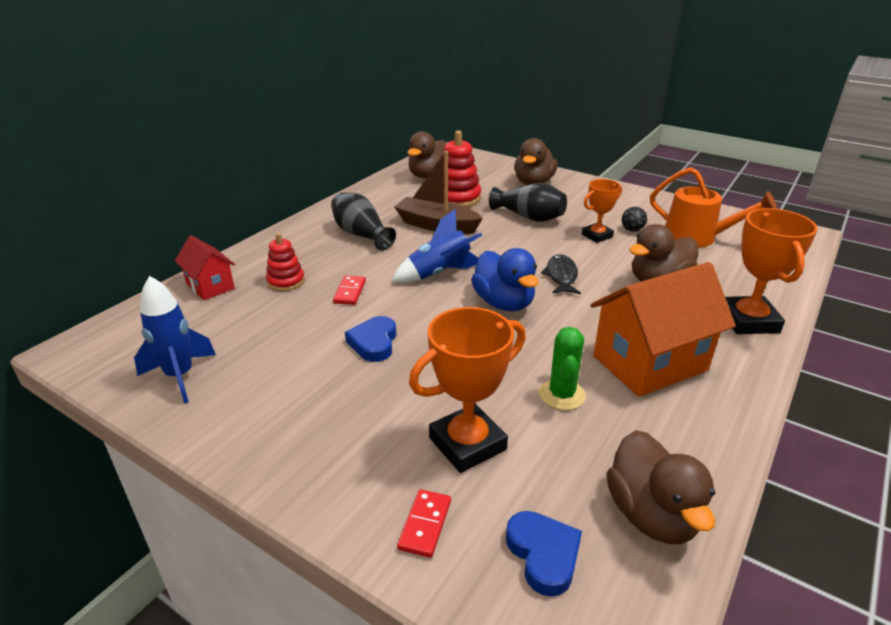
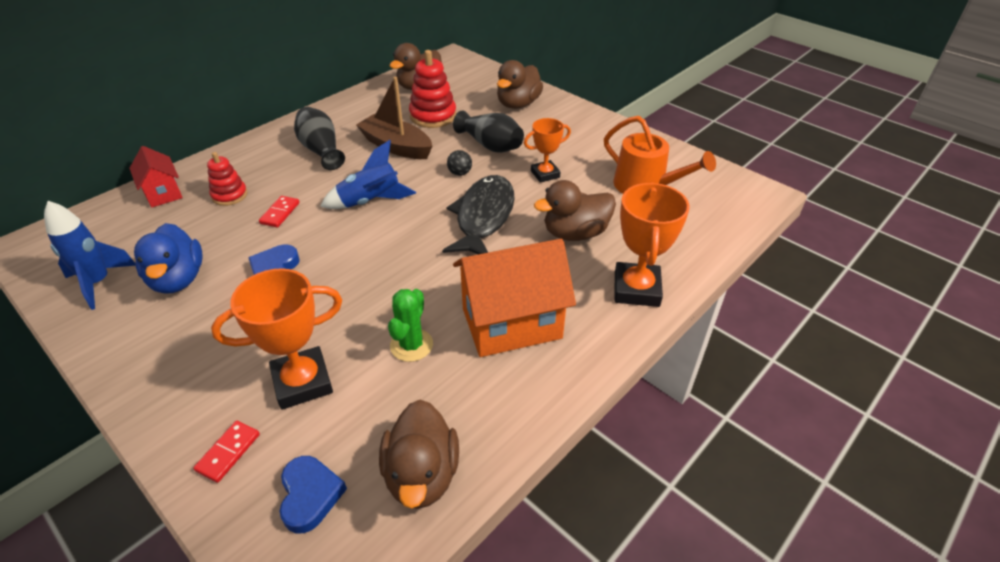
camera: 10 degrees right, 10 degrees up
blue duck [471,248,539,311] -> blue duck moved to [134,223,203,294]
black fish [541,254,581,294] -> black fish [442,175,514,254], size x1.80
black ball [622,207,647,232] -> black ball moved to [447,150,472,176]

